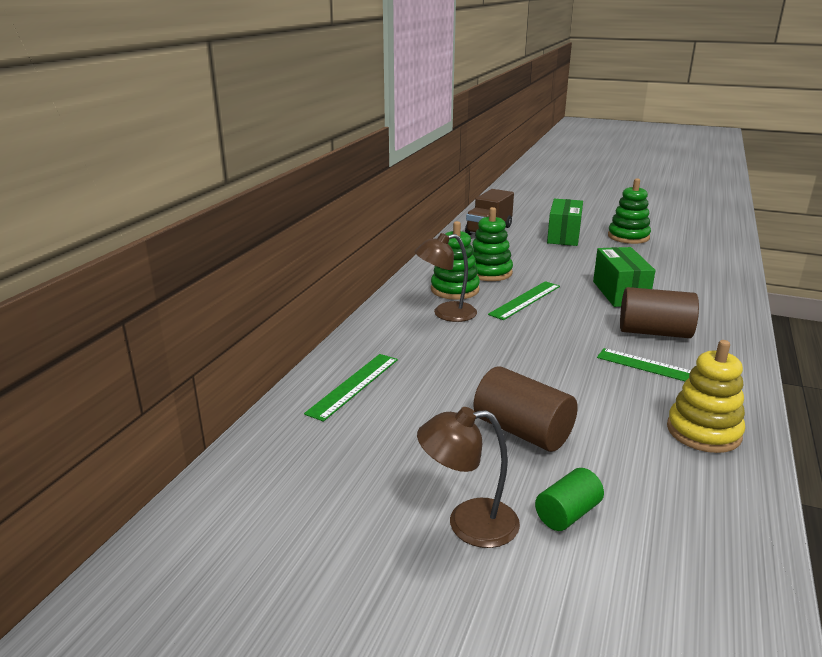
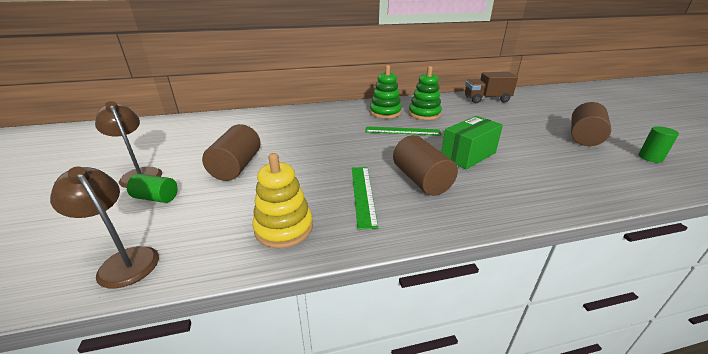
camera: 55 degrees right, 5 degrees up
green ruler [304,354,398,422] -> none
brown lamp [415,233,477,322] -> brown lamp moved to [50,167,159,289]
green box [547,199,583,246] -> none
green stacking toy [608,178,651,244] -> brown cylinder [571,102,611,146]
none -> green cylinder [638,126,679,163]

